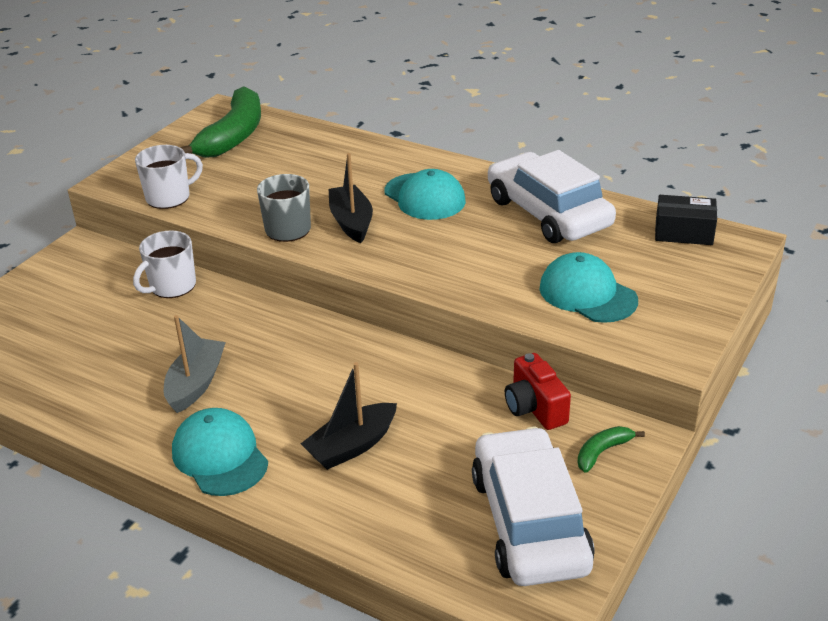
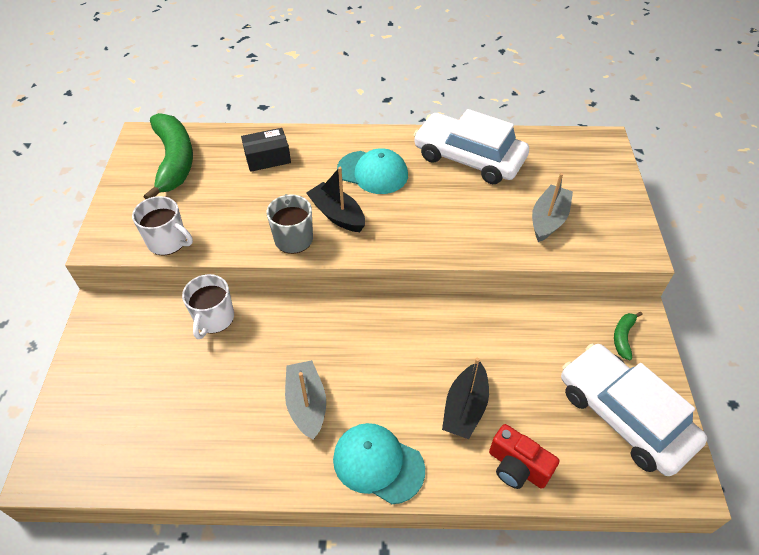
camera: 30 degrees left, 15 degrees up
white mug [135,145,203,209] -> white mug turned 90 degrees clockwise [132,196,193,255]
red camera [505,353,571,430] -> red camera moved to [489,424,559,489]
turquoise cap [539,252,638,323] -> grey boat [532,173,573,242]
black box [655,195,717,245] -> black box moved to [241,128,291,172]

